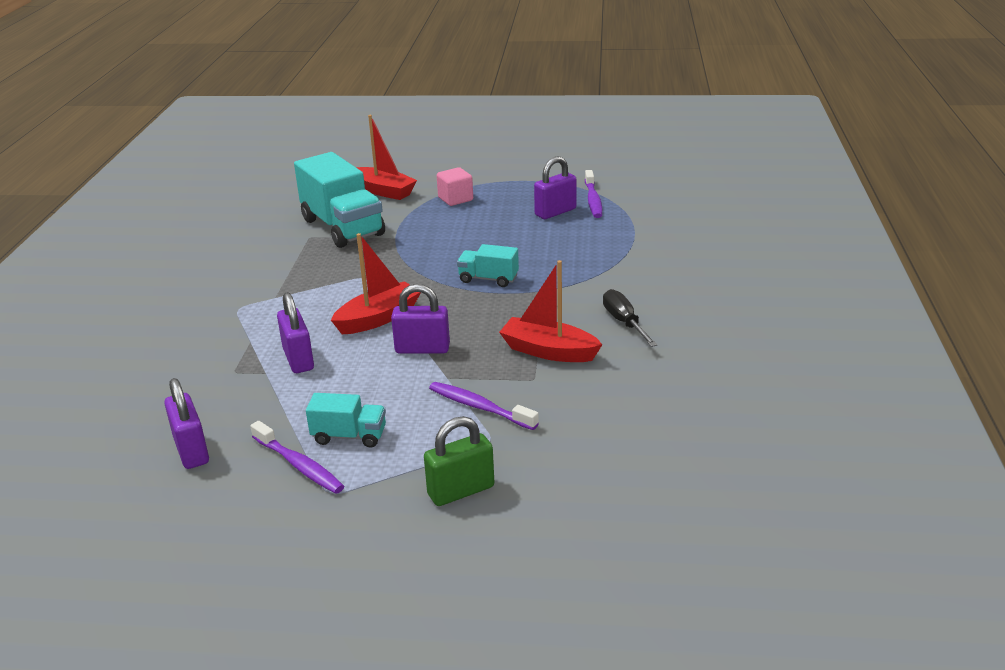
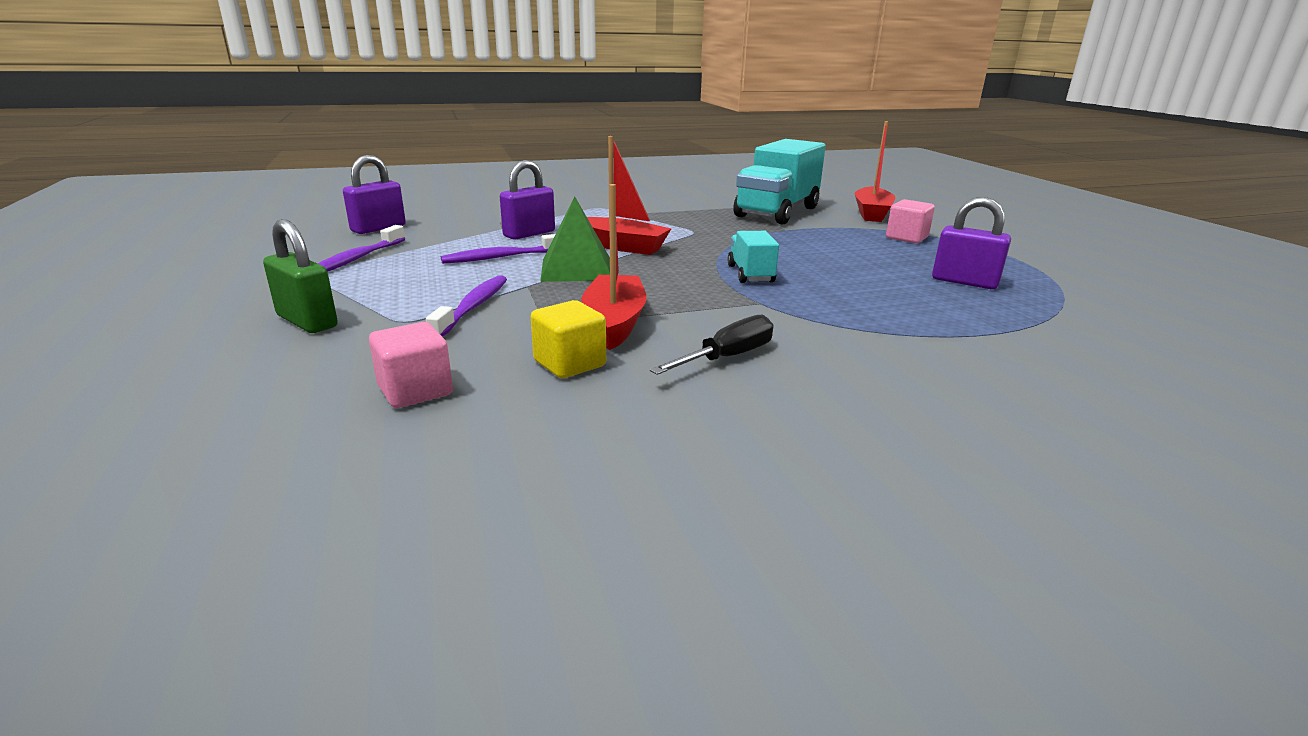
camera: 65 degrees right, 5 degrees down
turquoise truck [306,393,386,448] -> none
purple padlock [391,284,450,354] -> green pyramid [540,196,610,282]
purple toothbrush [585,170,602,218] -> purple toothbrush moved to [441,234,555,264]
none -> pink cube [369,322,453,408]
none -> yellow cube [531,300,606,378]

